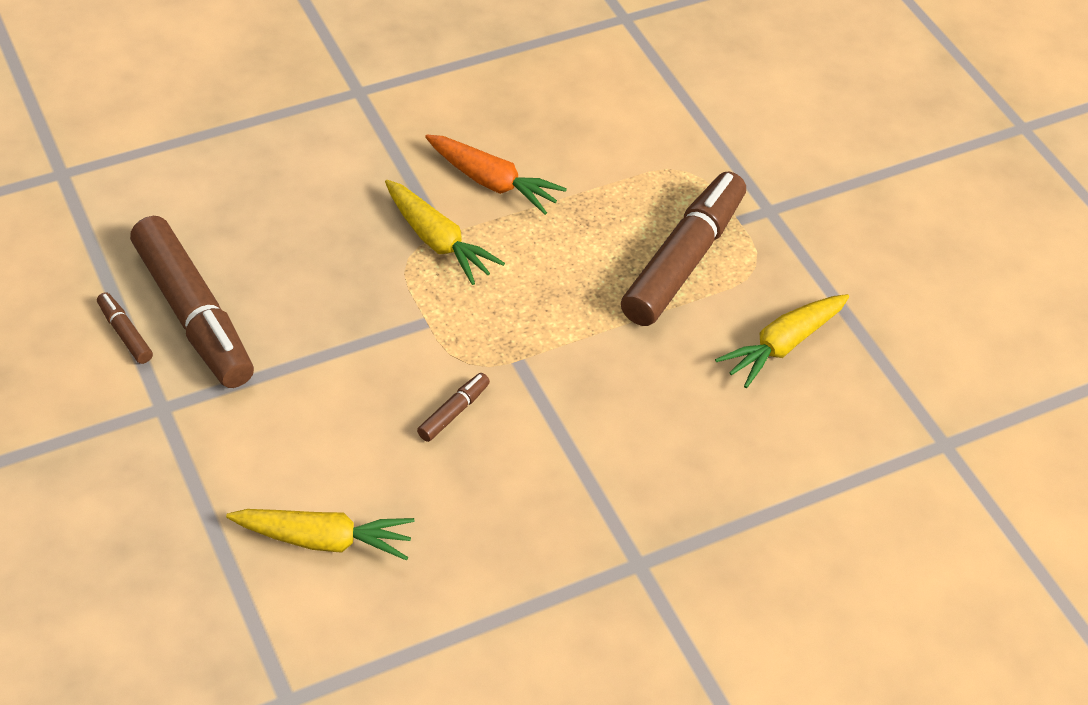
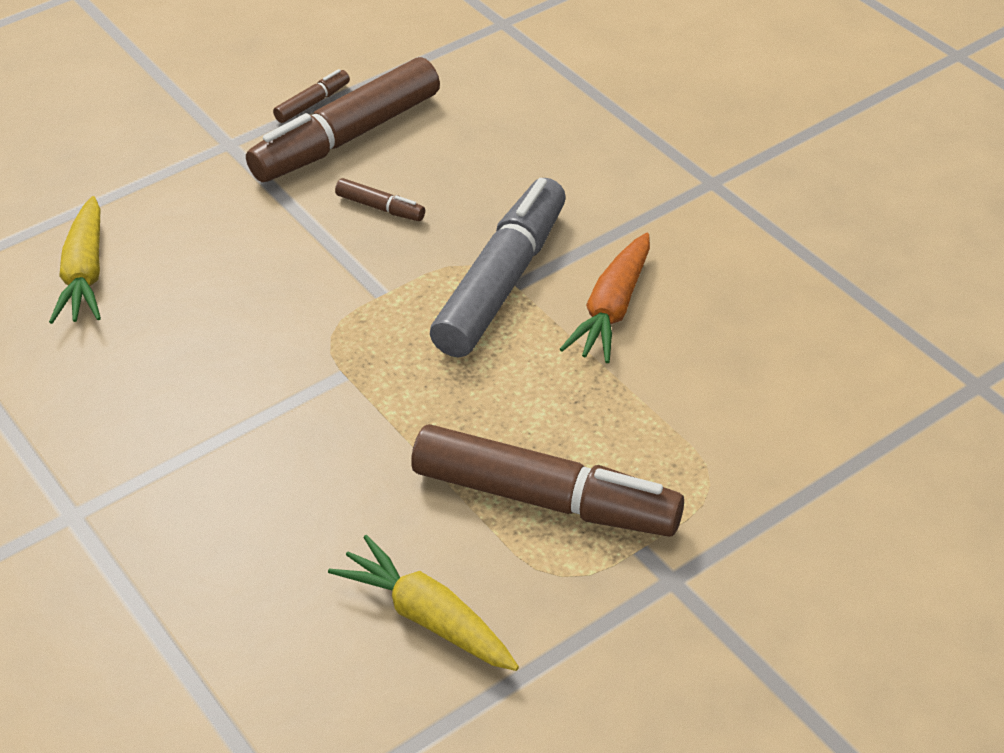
camera: 85 degrees right, 5 degrees down
yellow carrot [385,180,505,285] -> grey marker [430,178,566,358]
brown marker [417,373,490,442] -> brown marker moved to [335,178,425,221]

